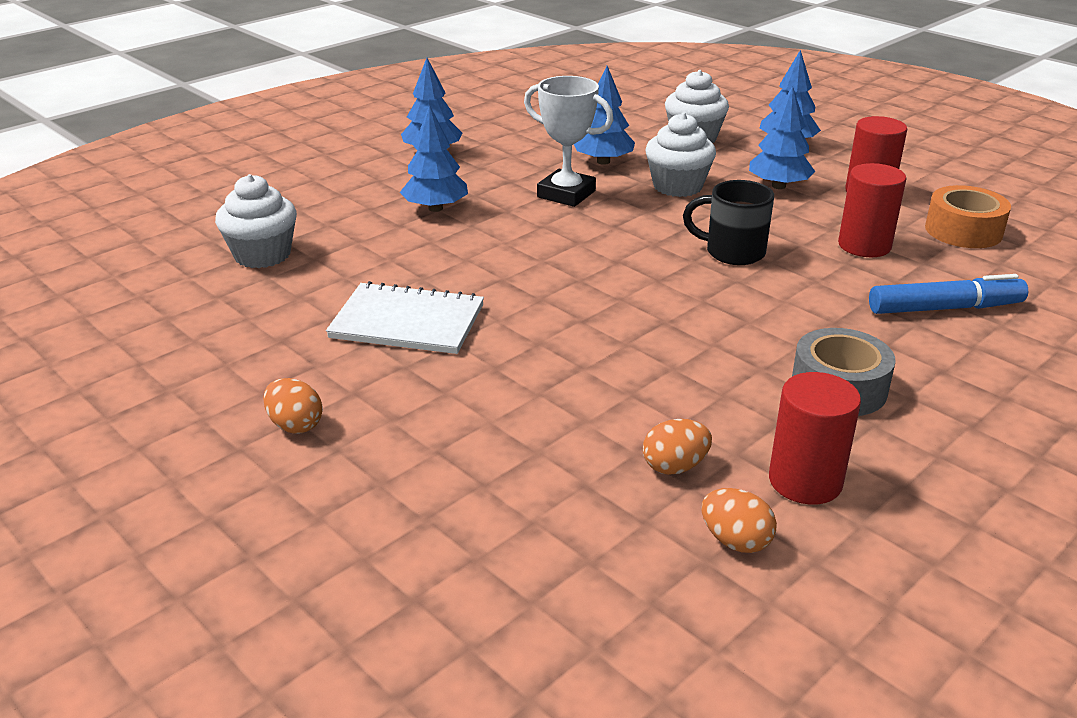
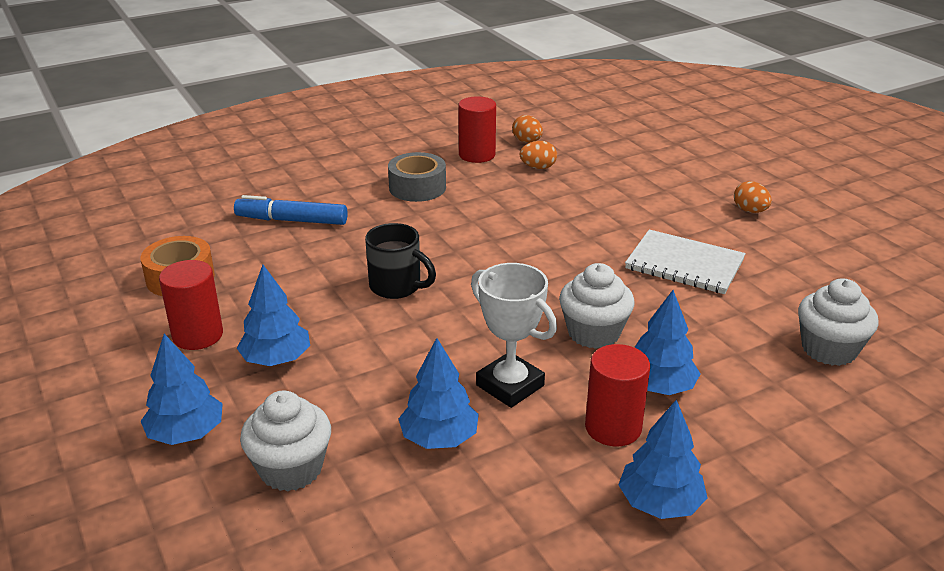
camera: 165 degrees left, 0 degrees up
white cupcake [645,113,716,197] -> white cupcake moved to [559,263,635,349]
red cylinder [838,163,907,257] -> red cylinder moved to [585,344,650,446]

